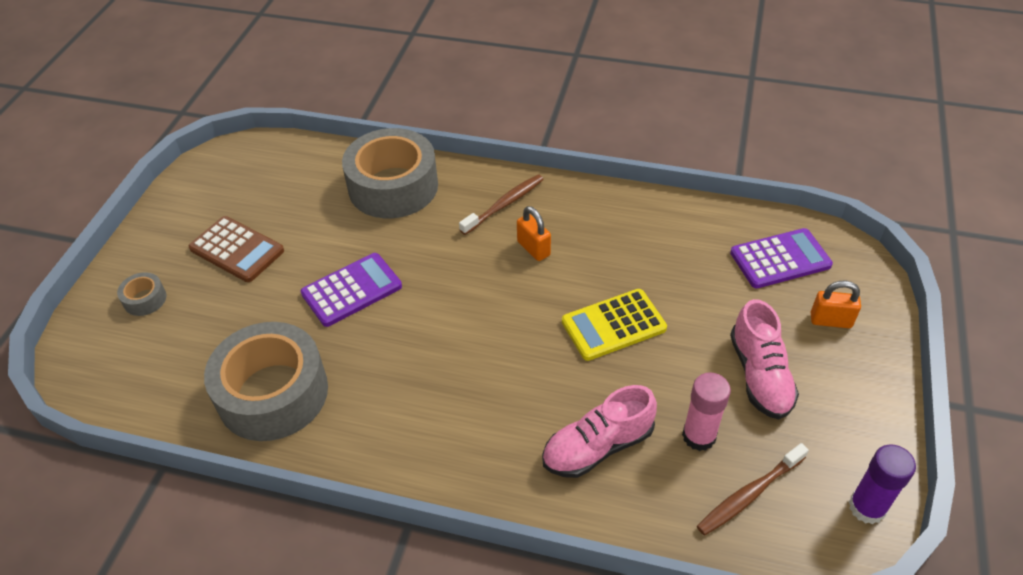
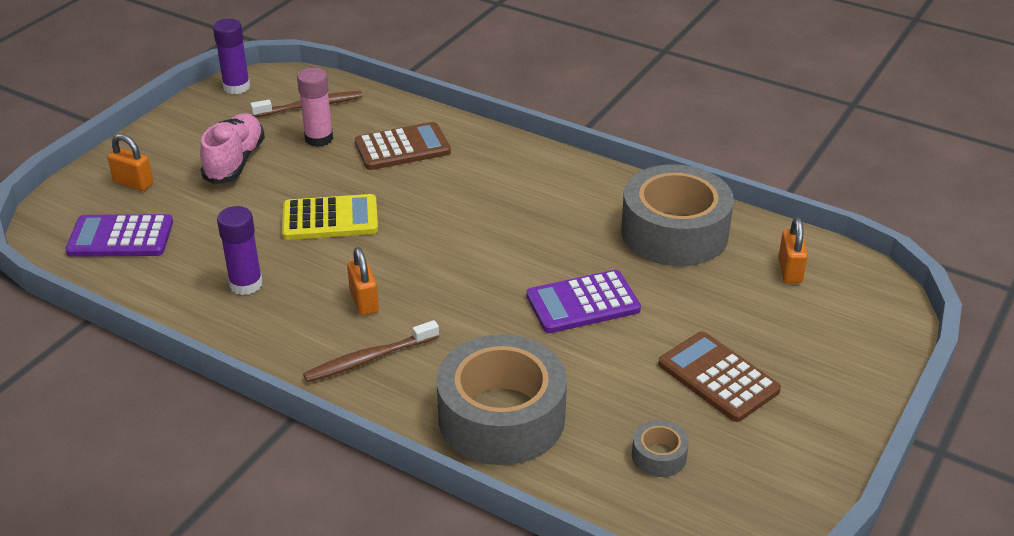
camera: 165 degrees left, 10 degrees down
grey tape [117,272,166,316] -> grey tape moved to [632,420,689,477]
pink shoe [542,385,657,478] -> brown calculator [355,122,451,170]
none -> purple glue stick [217,206,263,295]
none -> orange padlock [778,217,808,283]

